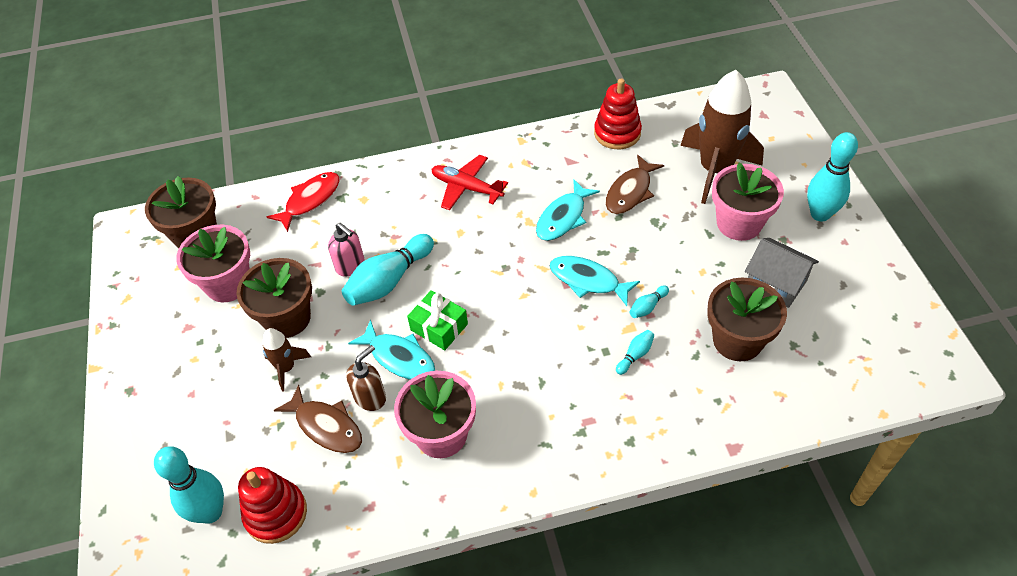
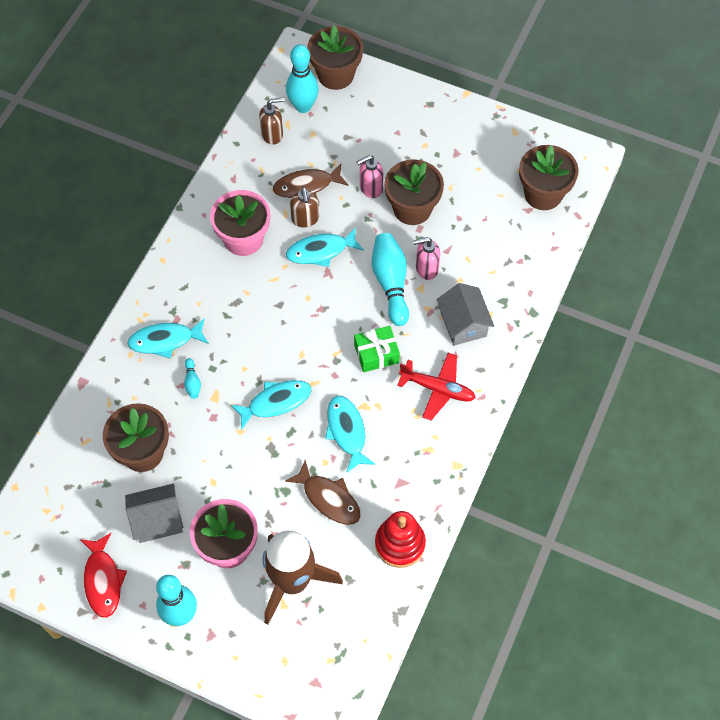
camera: 125 degrees right, 10 degrees up
pink flower pot [176,225,250,302] -> none
red stacking toy [238,467,307,544] -> brown soap dispenser [259,98,285,145]
brown rocket [262,328,311,391] -> pink soap dispenser [356,155,383,198]
red fish [267,172,340,232] -> red fish moved to [80,533,127,618]
green gift [407,290,468,350] -> green gift moved to [354,326,400,372]
red plane [432,155,508,210] -> red plane turned 45 degrees clockwise [397,353,476,420]
brown fish [606,155,664,214] -> brown fish turned 150 degrees clockwise [285,460,361,525]
turquoise bowling pin [630,285,669,318] -> none
none -> turquoise fish [127,318,209,358]
none -> brown flower pot [307,25,363,90]
none -> grey house [437,283,494,346]

